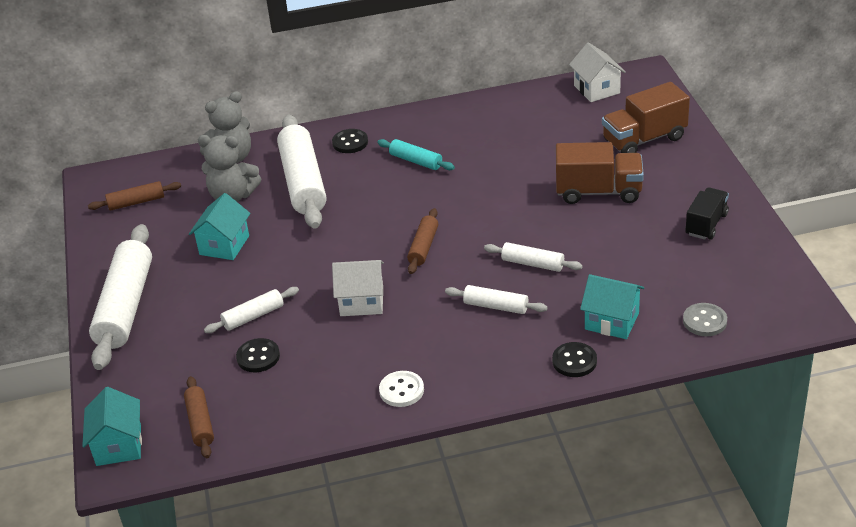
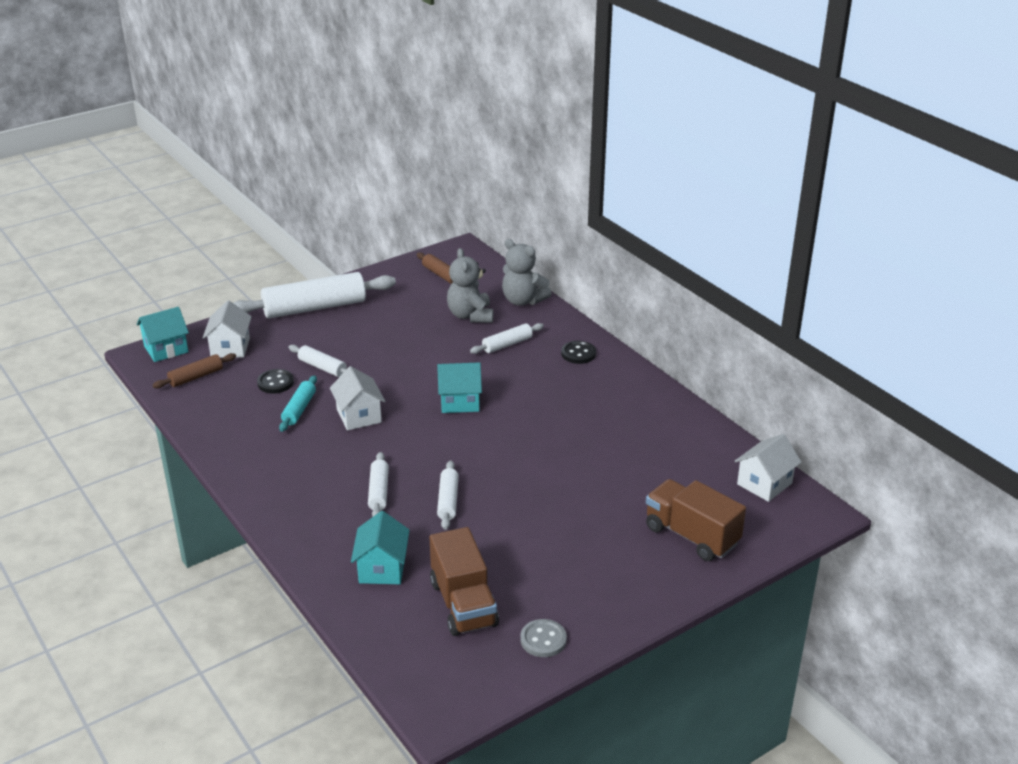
camera: 65 degrees right, 5 degrees down
turquoise house [189,193,250,260] -> turquoise house moved to [437,362,482,413]
white rolling pin [277,115,326,228] -> white rolling pin [470,323,544,354], size x0.49
turquoise rolling pin [377,139,455,170] -> turquoise rolling pin moved to [279,375,317,432]
white button [379,371,424,407] -> none
brown rolling pin [407,208,438,274] -> none
black button [552,342,597,377] -> none
brown truck [556,142,644,204] -> brown truck moved to [429,527,499,636]
grey button [683,303,727,336] -> grey button moved to [520,619,567,657]
black truck [685,187,729,240] -> none
none -> white house [203,301,252,358]

